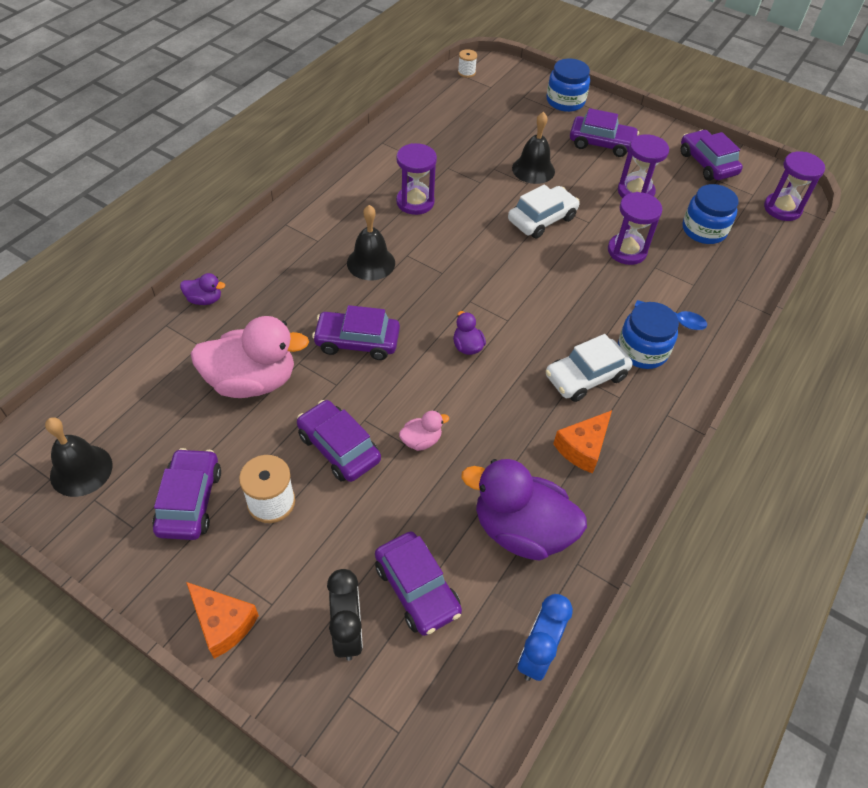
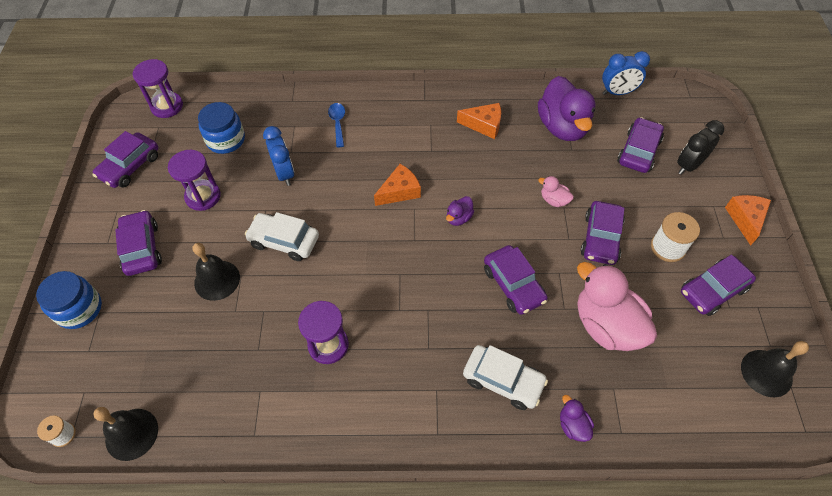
camera: 120 degrees left, 5 degrees up
black bell [347,205,395,280] -> black bell moved to [93,407,158,461]
white car [546,334,633,402] -> white car moved to [463,345,548,410]
purple hourglass [608,192,663,265] -> blue clock [263,126,294,186]
blue jar [618,302,679,369] -> none
none -> orange cheese [374,164,421,206]

